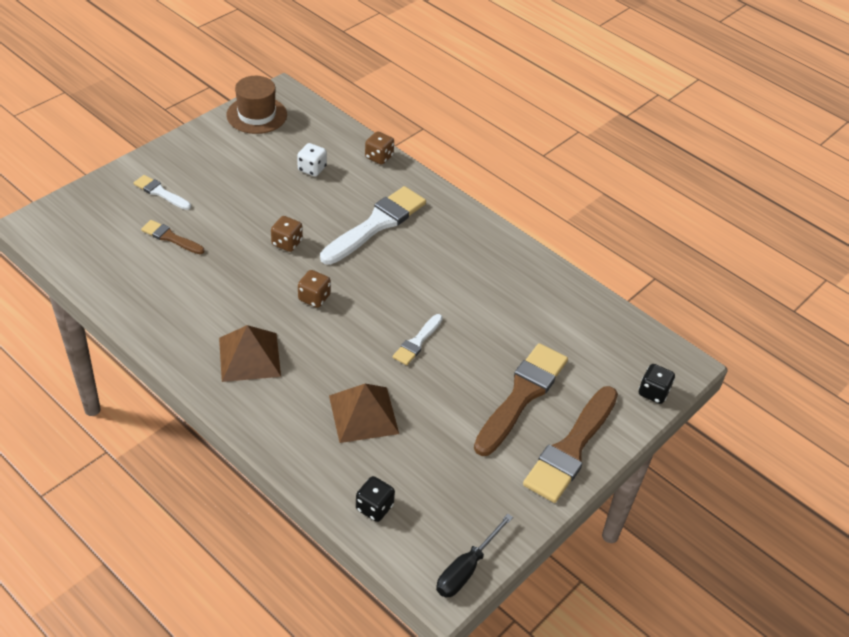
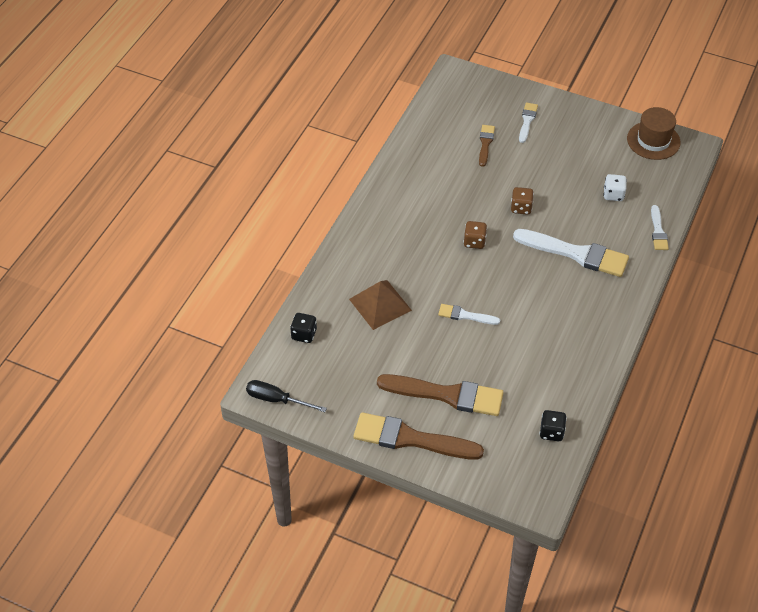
camera: 75 degrees right, 5 degrees up
brown pyramid [219,325,281,382] -> none
brown dice [365,131,394,165] -> white brush [651,205,669,250]
black dice [639,364,675,404] -> black dice moved to [539,410,567,441]

